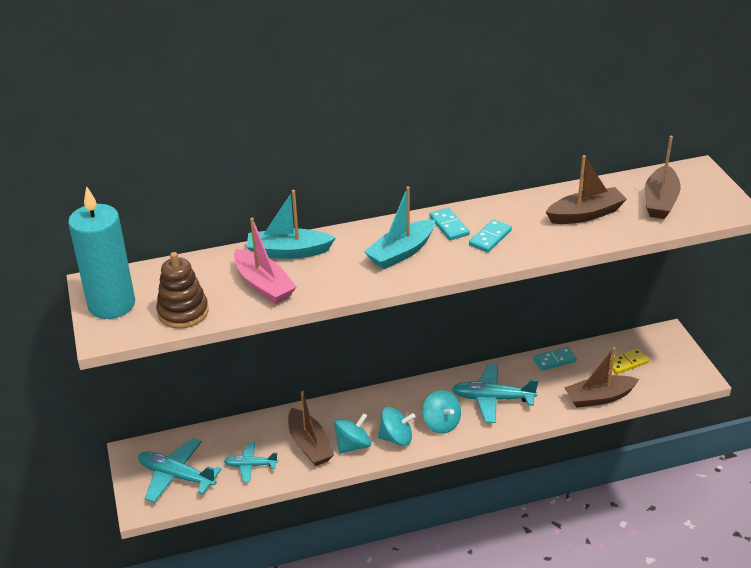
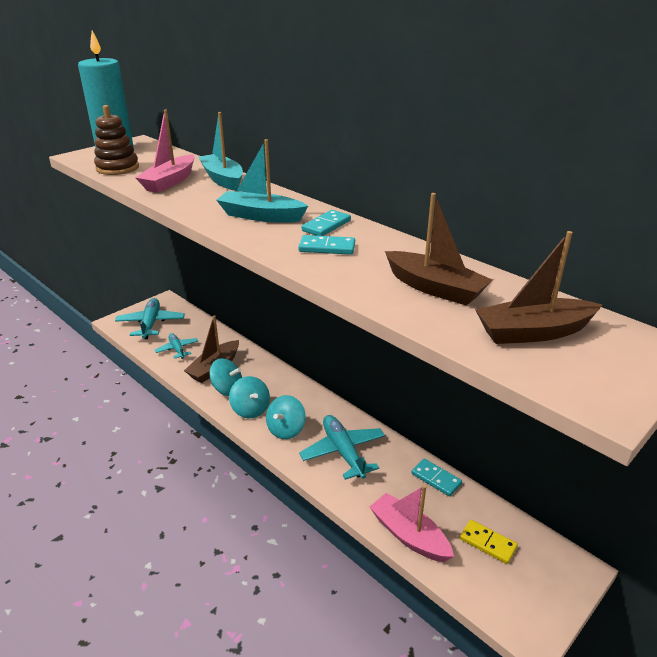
camera: 60 degrees right, 5 degrees down
brown boat [564,347,639,408] -> pink boat [370,485,454,562]

